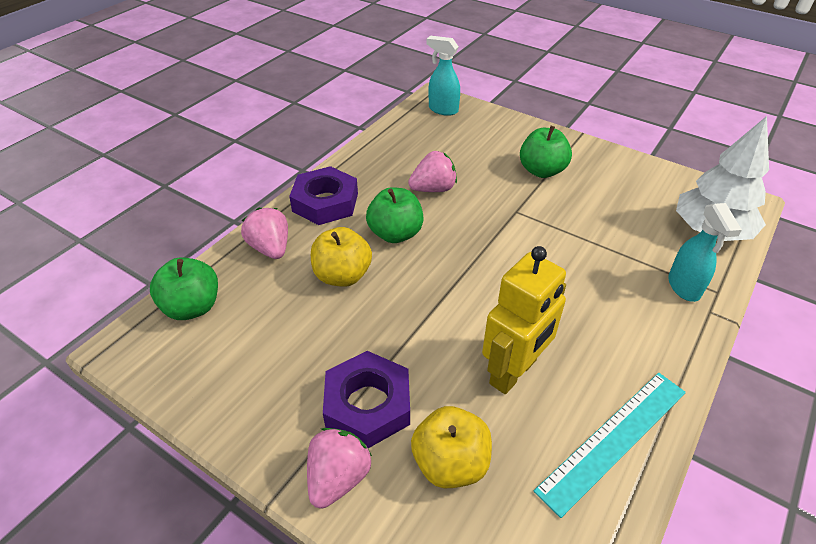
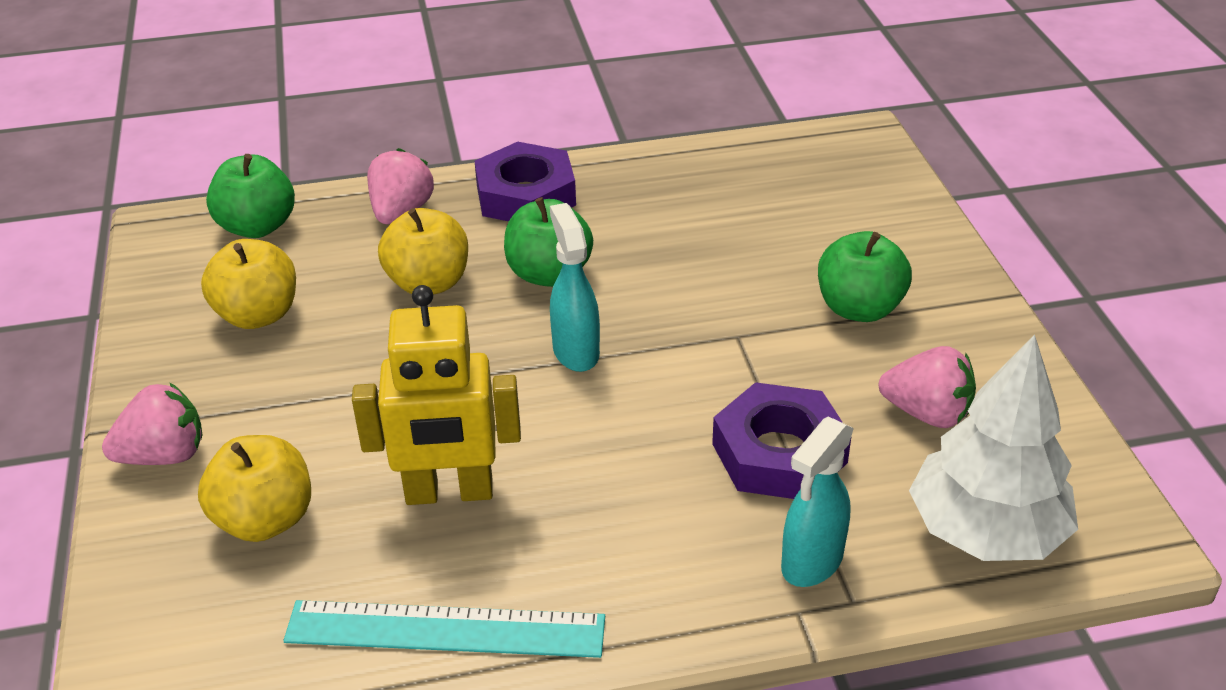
camera: 45 degrees right, 5 degrees down
purple nut [323,351,410,448] -> purple nut moved to [712,382,852,499]
pink strawberry [408,151,457,192] -> pink strawberry moved to [879,346,976,428]
turquoise spray bottle [427,36,460,116] -> turquoise spray bottle moved to [550,203,600,372]
none -> yellow apple [201,239,296,329]

